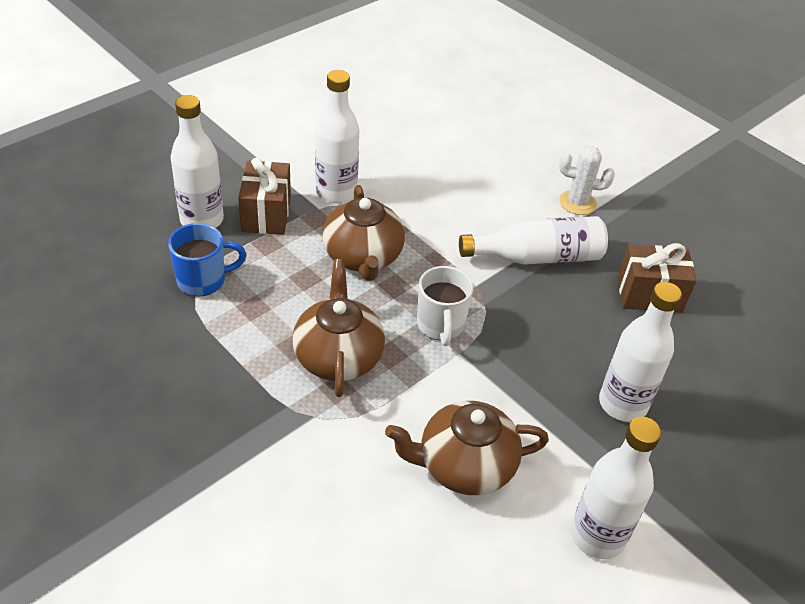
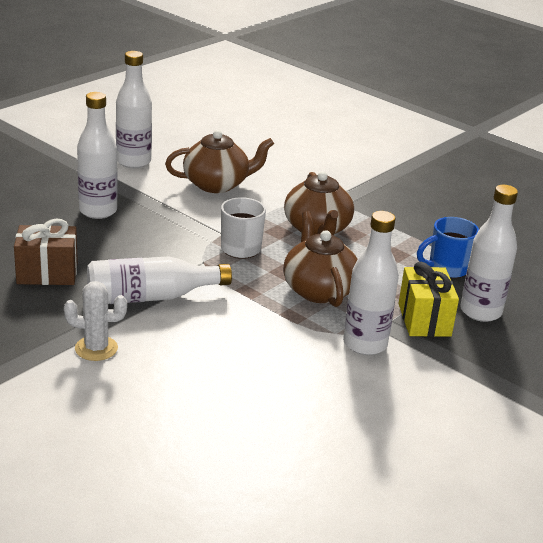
camera: 175 degrees right, 15 degrees down
brown gift [238,158,291,235] -> yellow gift [398,262,459,337]

